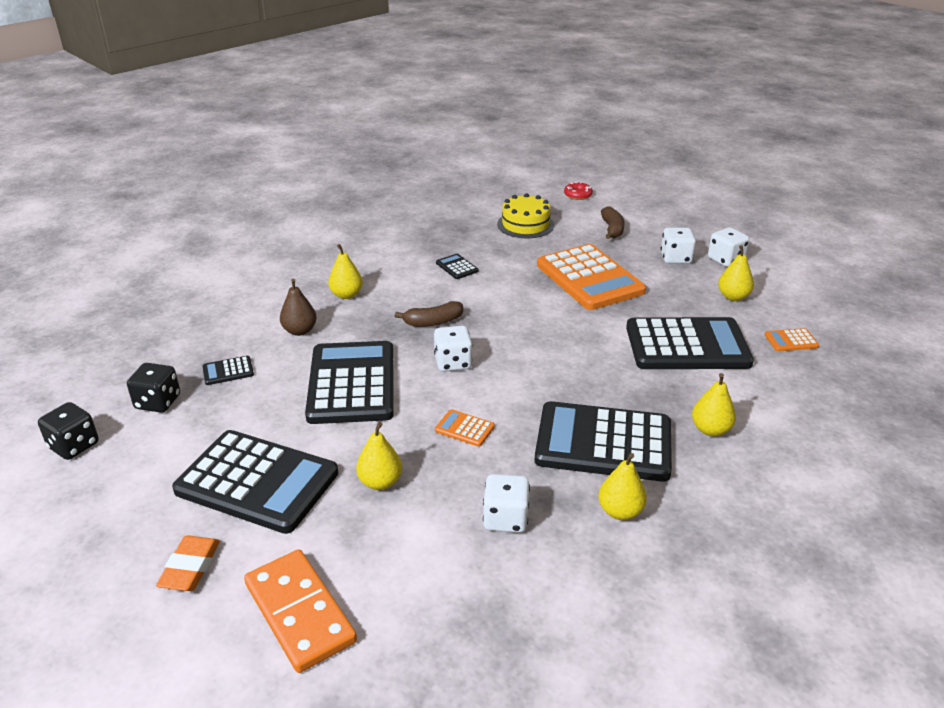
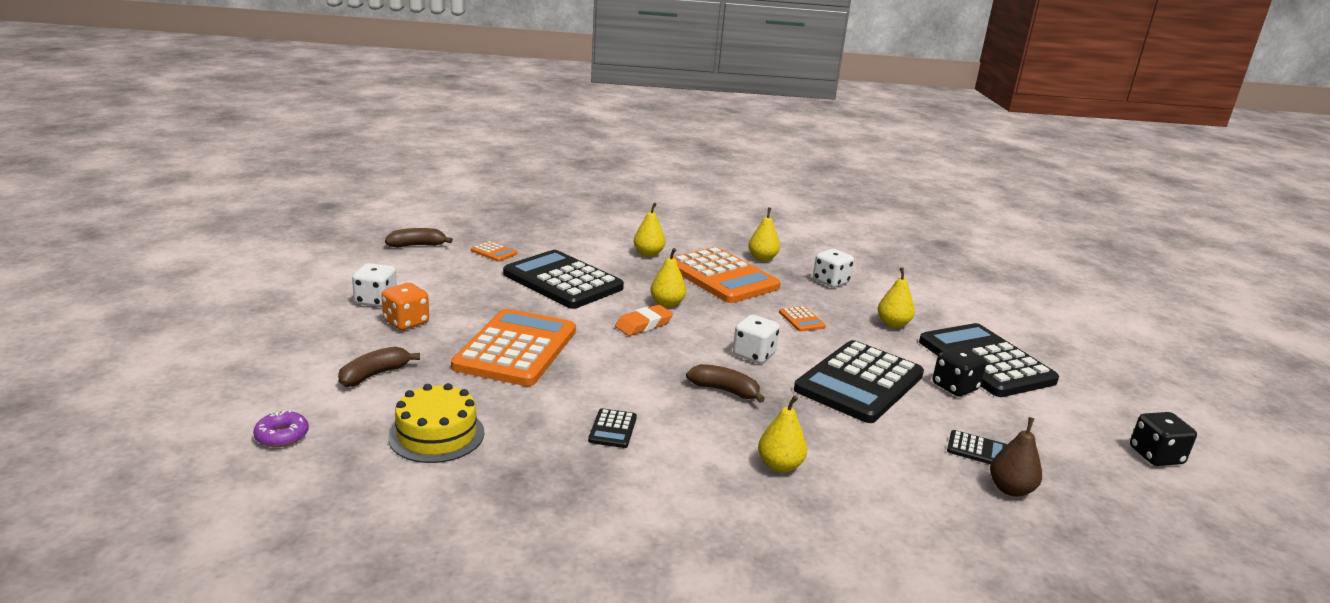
camera: 140 degrees left, 10 degrees down
black dice [127,363,180,413] -> black dice moved to [932,346,987,397]
orange eraser [156,535,220,591] -> orange eraser moved to [615,305,673,336]
orange domino [244,549,357,673] -> none
brown pear [280,279,317,336] -> brown pear moved to [990,417,1042,497]
black calculator [535,401,672,482] -> orange calculator [673,247,780,303]
red donut [564,182,593,200] -> purple donut [253,410,309,447]
white dice [661,228,696,264] -> orange dice [381,283,429,330]
yellow pear [718,245,754,301] -> yellow pear moved to [650,248,686,308]
none -> brown banana [385,228,453,248]

